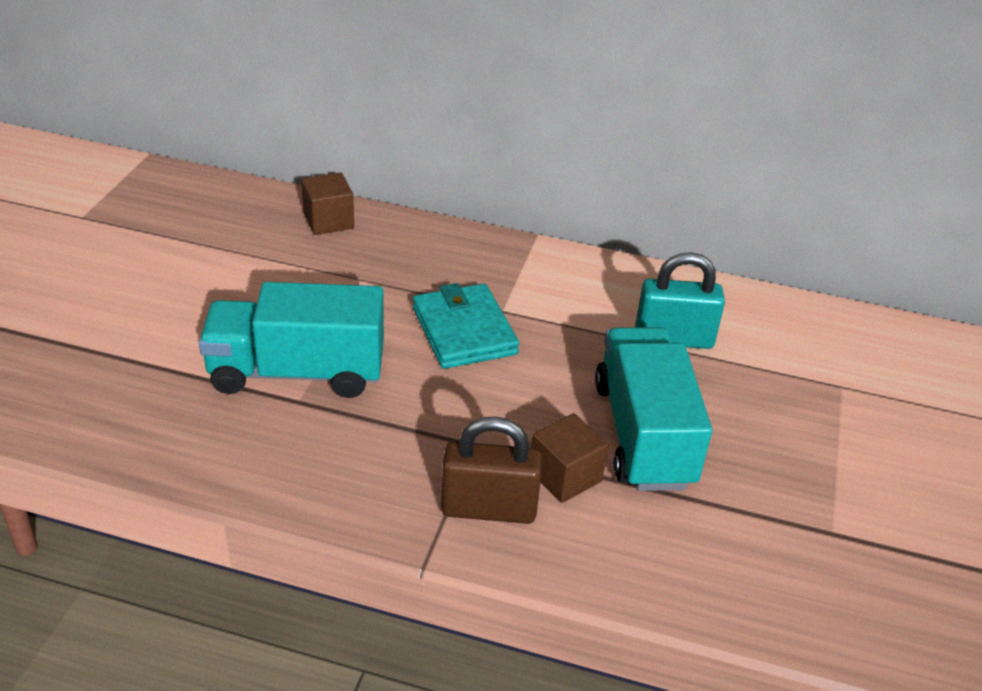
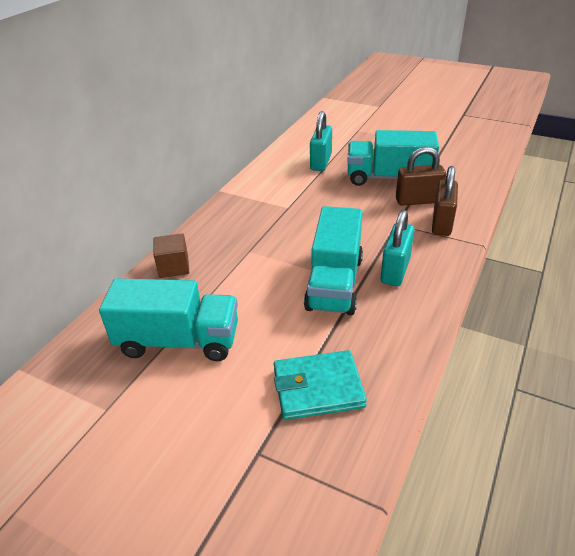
camera: 75 degrees left, 0 degrees up
turquoise wallet [413,283,519,369] -> turquoise wallet moved to [274,350,367,420]
brown cube [531,413,608,503] -> brown padlock [396,147,446,206]
none -> turquoise truck [99,278,238,361]
none -> turquoise padlock [381,210,414,286]

